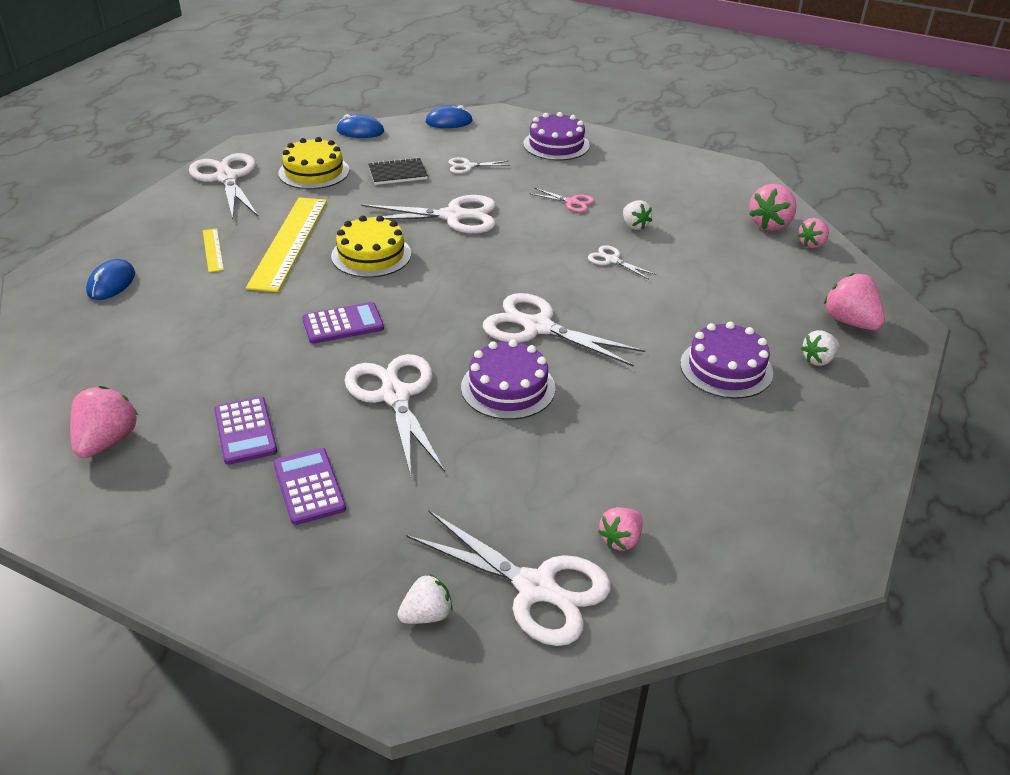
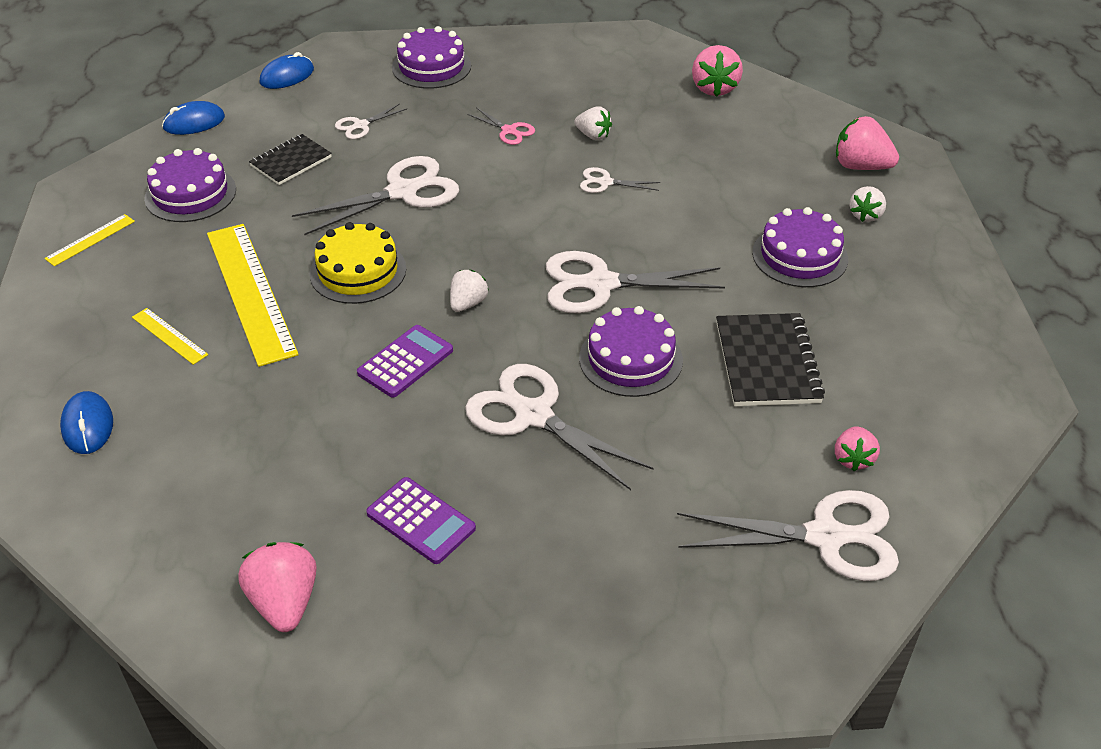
camera: 30 degrees left, 5 degrees up
white scissors [189,153,258,219] -> yellow ruler [44,214,135,266]
purple calculator [273,448,346,525] -> none
yellow cake [278,137,349,189] -> purple cake [144,148,236,222]
white strawberry [398,574,453,624] -> white strawberry moved to [450,270,489,312]
pink scissors [529,188,594,212] -> pink scissors turned 45 degrees clockwise [467,107,535,145]
pink strawberry [797,218,829,248] -> none
none -> black notebook [716,313,825,406]

